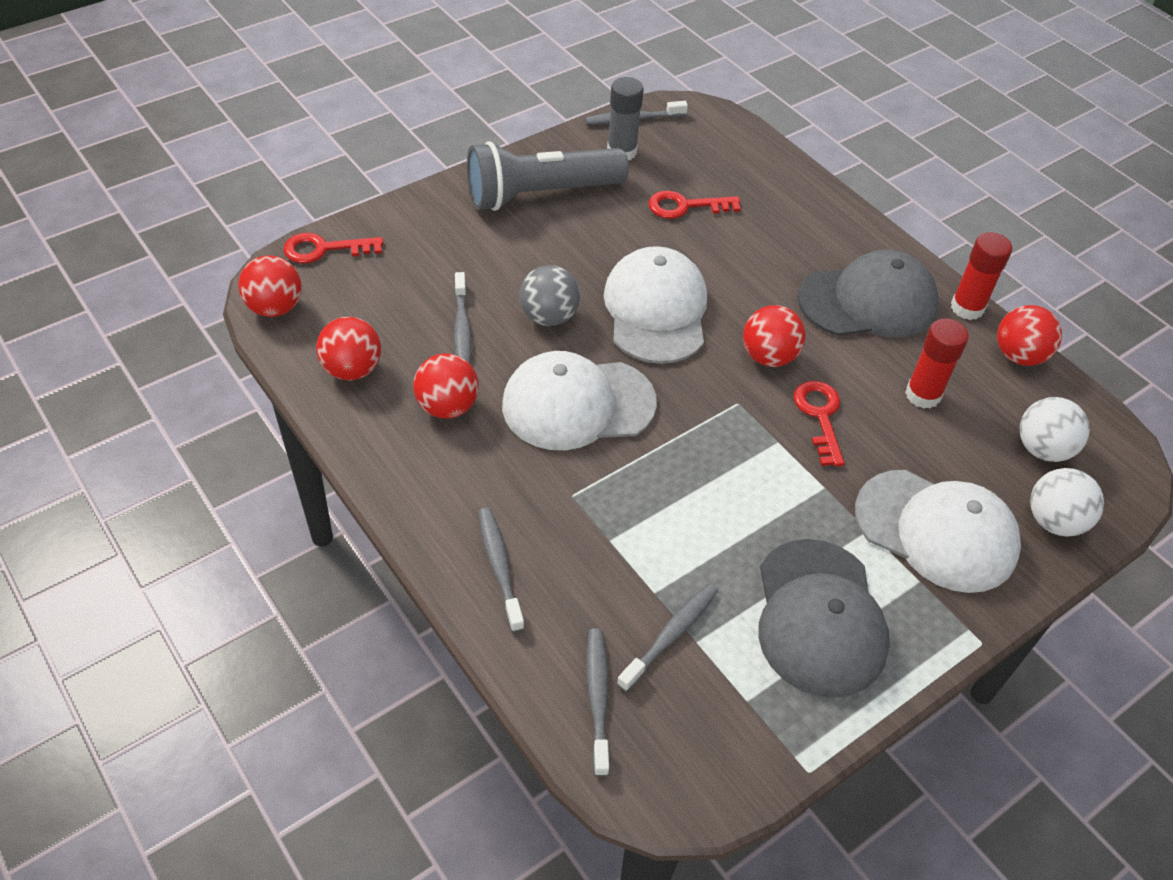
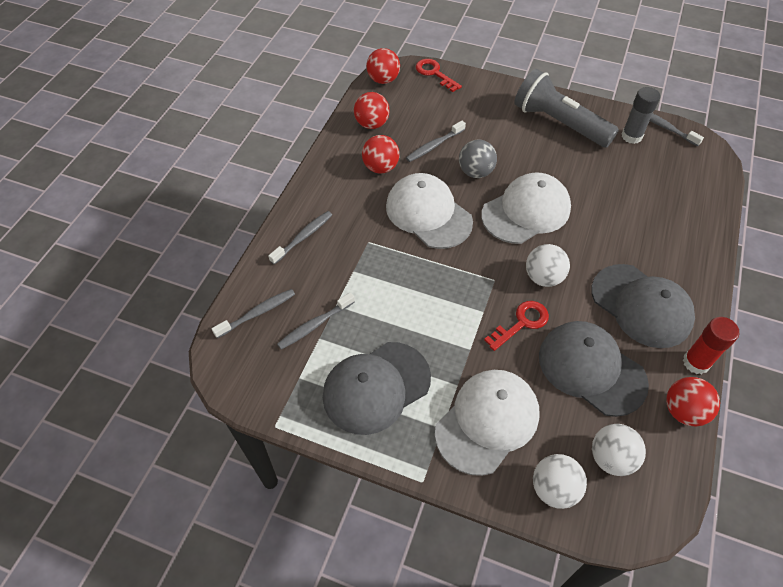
camera: 60 degrees right, 5 degrees up
grey toothbrush [617,583,718,692] -> grey toothbrush turned 135 degrees clockwise [277,292,355,350]
red key [649,191,741,219] -> none
red ball [743,305,805,367] -> white ball [526,244,570,287]
white cap [855,470,1021,593] -> white cap turned 135 degrees counterclockwise [435,370,540,476]
red glue stick [905,318,969,409] -> grey cap [539,321,649,417]

